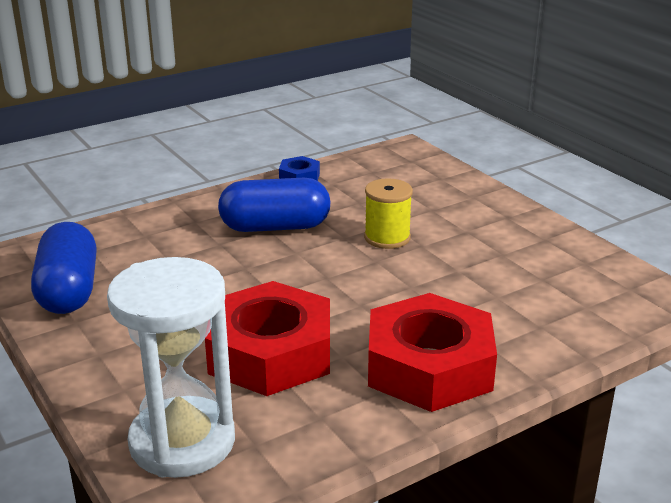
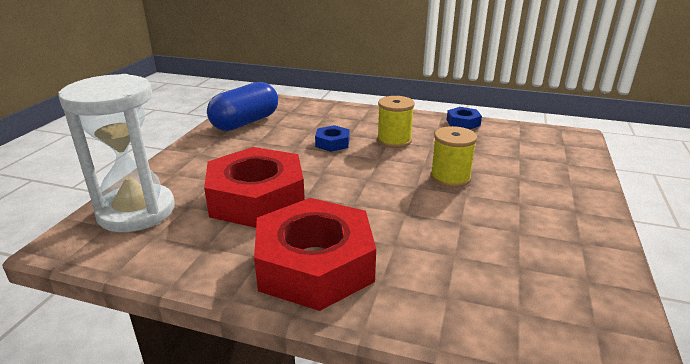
camera: 50 degrees right, 0 degrees up
blue capsule [218,178,330,232] -> yellow spool [377,96,415,148]
none -> blue nut [315,125,350,152]

